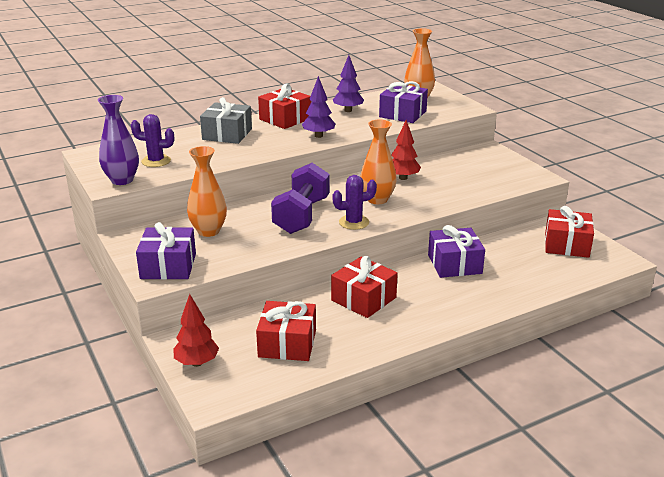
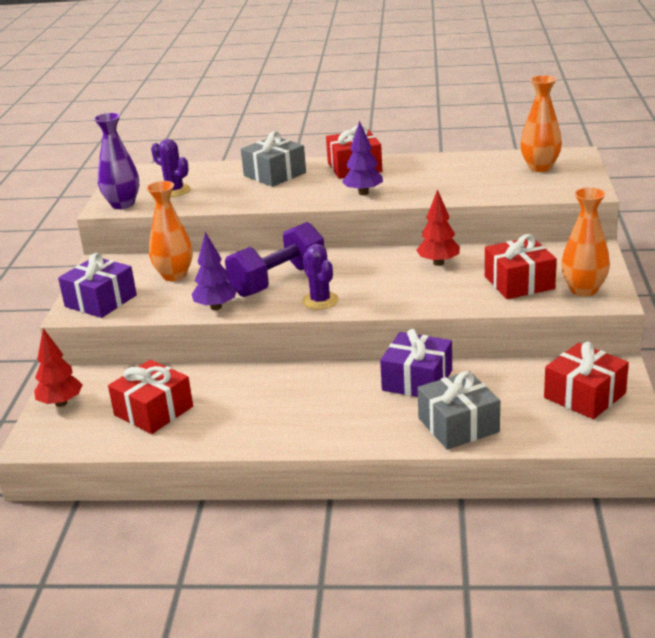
camera: 35 degrees right, 0 degrees up
red gift [331,256,398,318] -> red gift moved to [485,234,557,299]
purple cactus [332,175,377,230] -> purple cactus turned 45 degrees clockwise [302,244,339,310]
purple tree [333,55,364,112] -> purple tree moved to [191,232,237,310]
orange vase [360,119,397,204] -> orange vase moved to [561,187,610,297]
purple gift [379,81,428,123] -> none
none -> grey gift [418,371,500,449]

